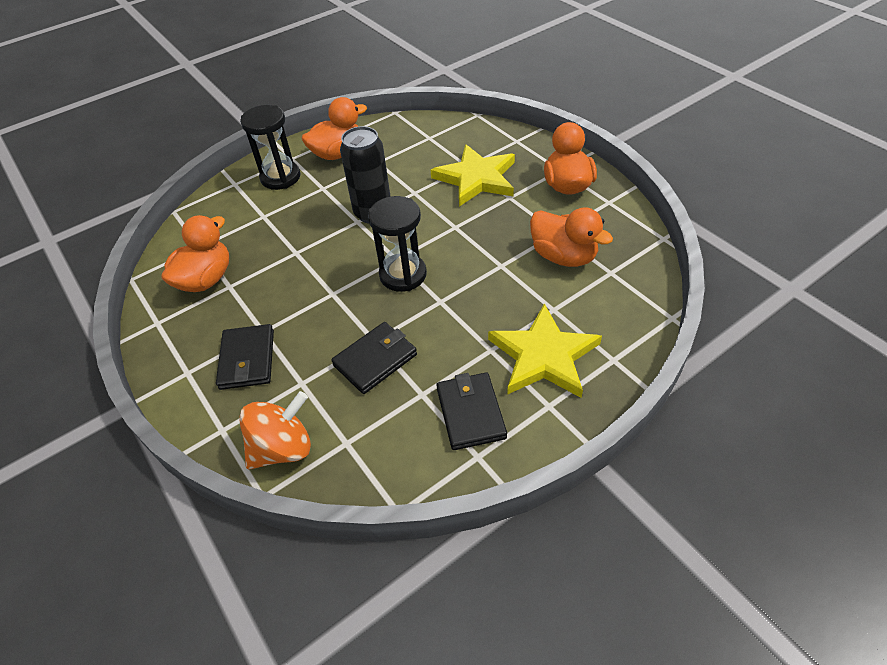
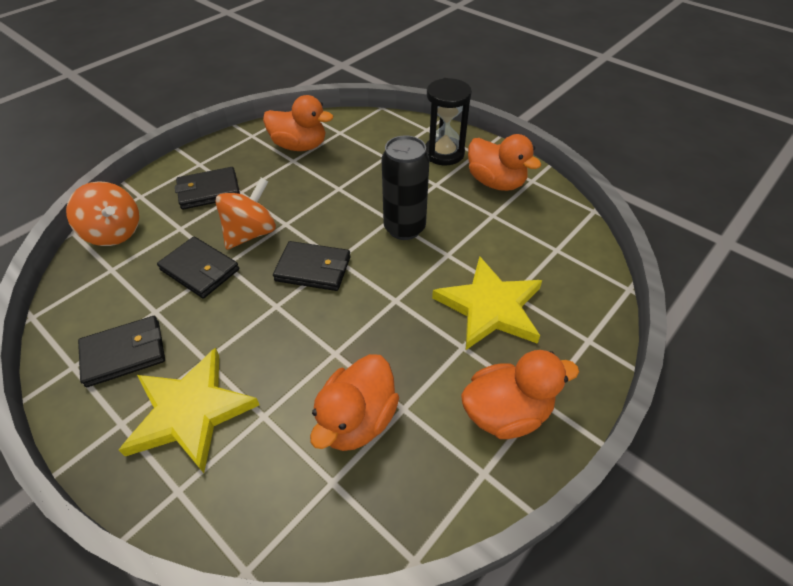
camera: 75 degrees right, 0 degrees up
black hourglass [368,196,427,292] -> black wallet [273,241,351,291]
none -> orange spinning top [215,178,276,250]

